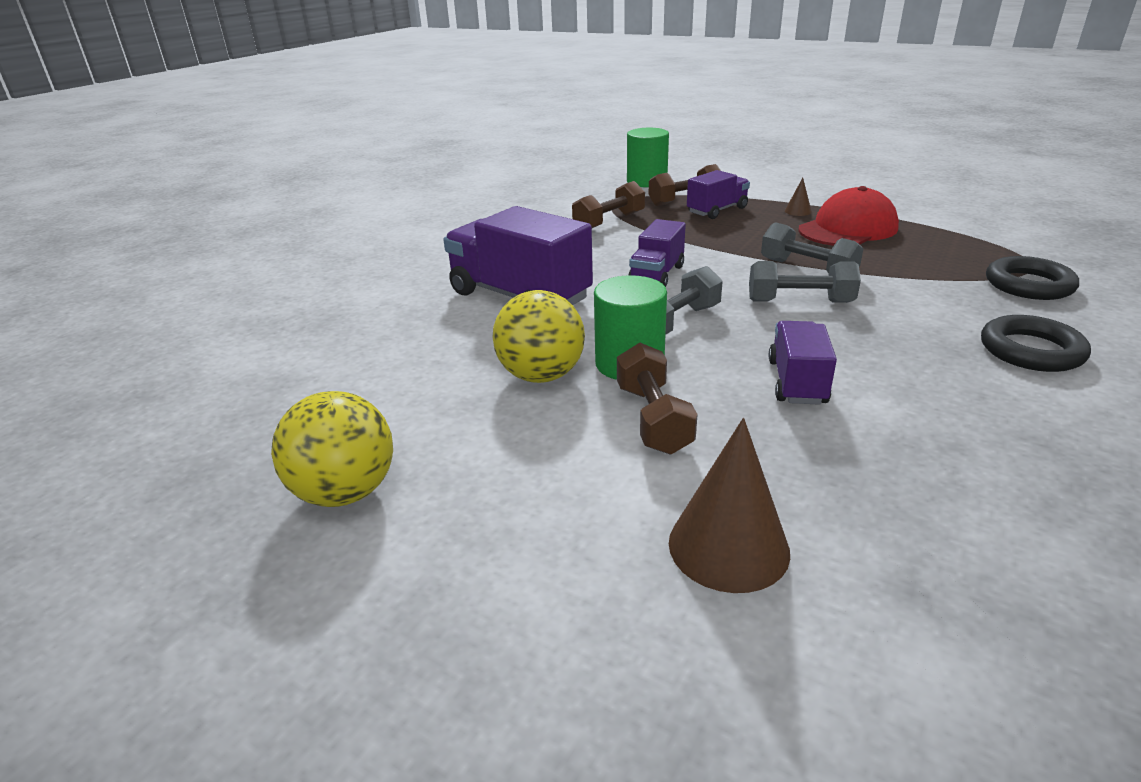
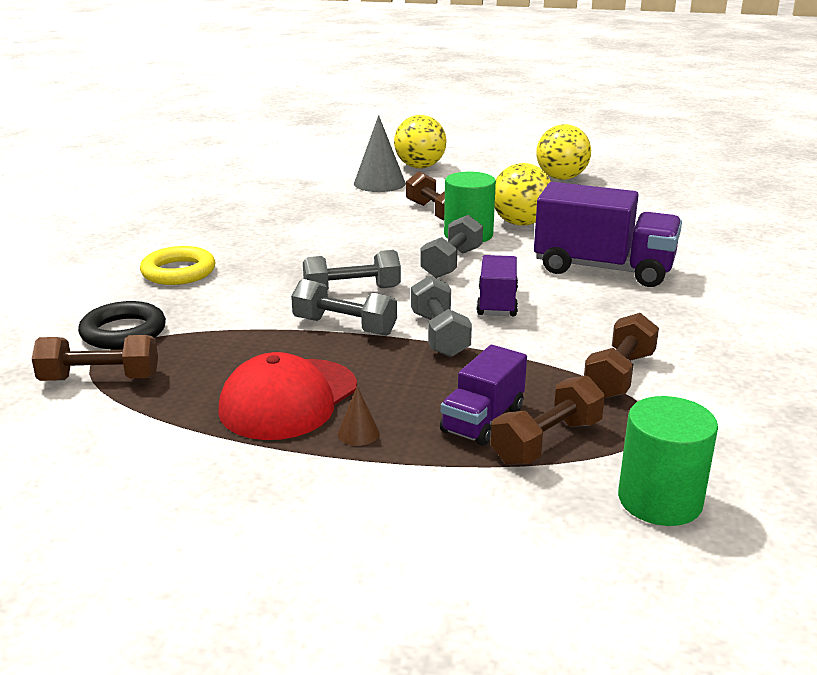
camera: 160 degrees right, 5 degrees down
brown cone [669,418,790,593] -> grey cone [354,115,406,192]
purple truck [769,321,837,405] -> none
black ring [981,315,1091,372] -> yellow ring [140,246,215,285]
none -> brown dumbbell [32,335,158,381]
none -> yellow ball [394,115,446,168]
none -> grey dumbbell [411,275,472,357]

